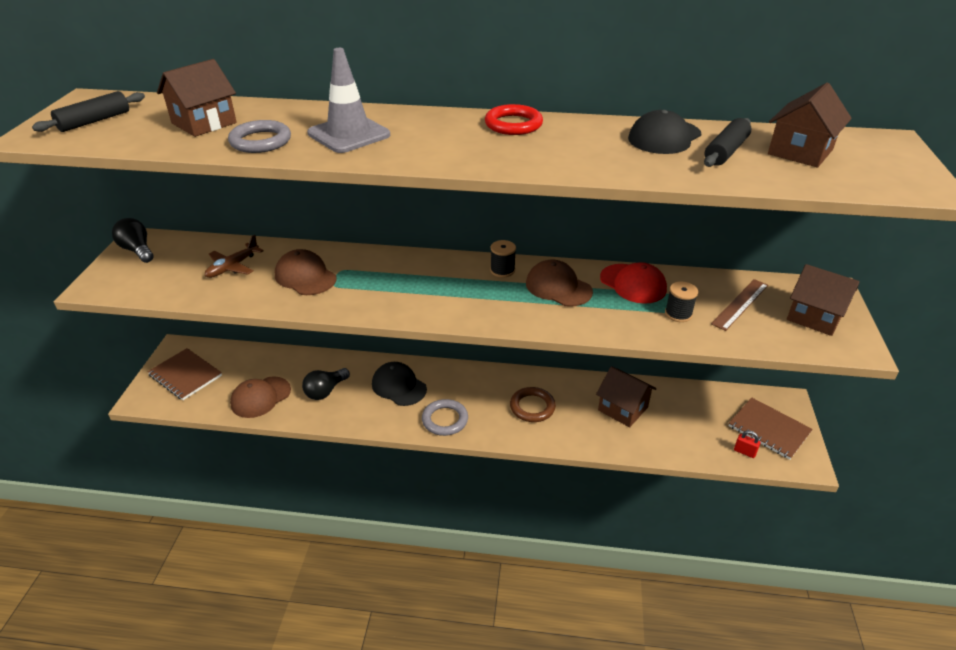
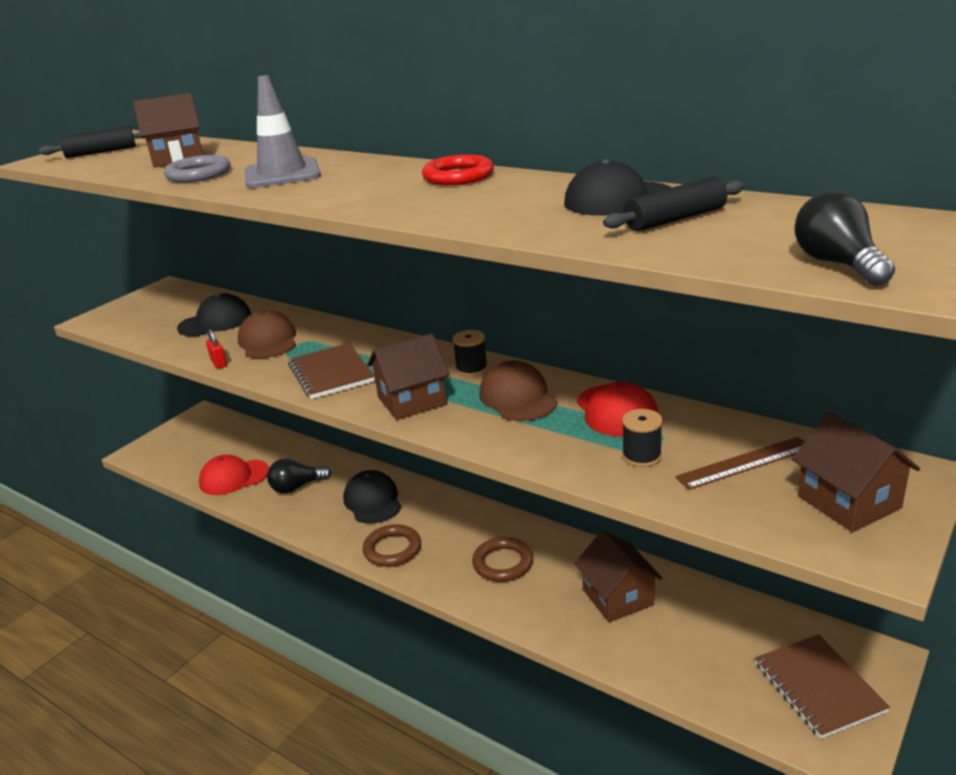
camera: 30 degrees right, 10 degrees down
black light bulb [112,218,154,263] -> black light bulb moved to [794,191,895,286]
brown notebook [147,348,222,400] -> brown notebook moved to [288,343,375,399]
brown plane [205,235,264,278] -> black cap [177,293,251,336]
brown cap [230,376,291,418] -> red cap [199,455,269,495]
grey ring [422,399,468,436] -> brown ring [363,524,421,567]
red padlock [734,430,760,458] -> red padlock moved to [206,329,227,369]
brown house [768,83,852,167] -> brown house moved to [367,333,449,420]

